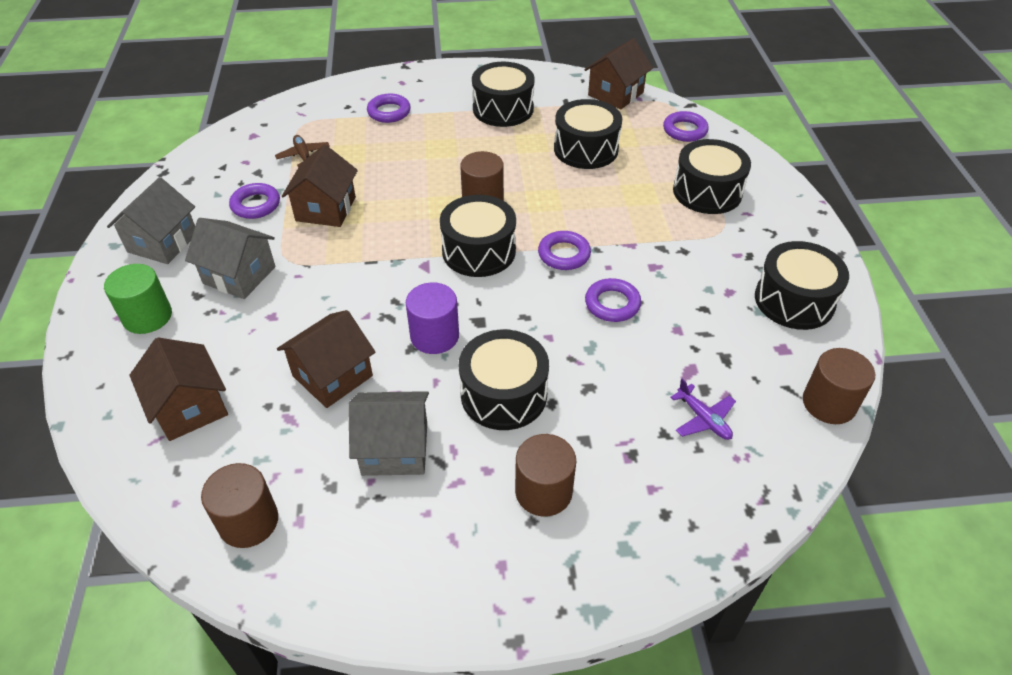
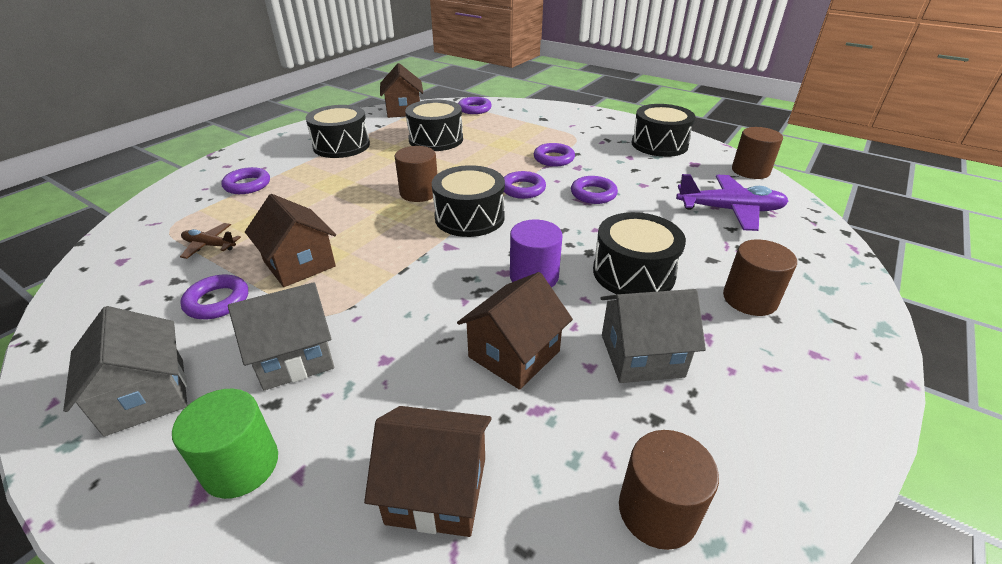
camera: 50 degrees left, 10 degrees down
brown house [277,310,375,408] -> brown house turned 45 degrees clockwise [457,272,573,390]
grey house [348,391,429,476] -> grey house turned 45 degrees clockwise [601,289,706,383]
purple plane [670,379,736,440] -> purple plane [676,174,789,231], size x1.87
black drum [673,139,751,214] -> none
none -> purple ring [534,143,575,166]

